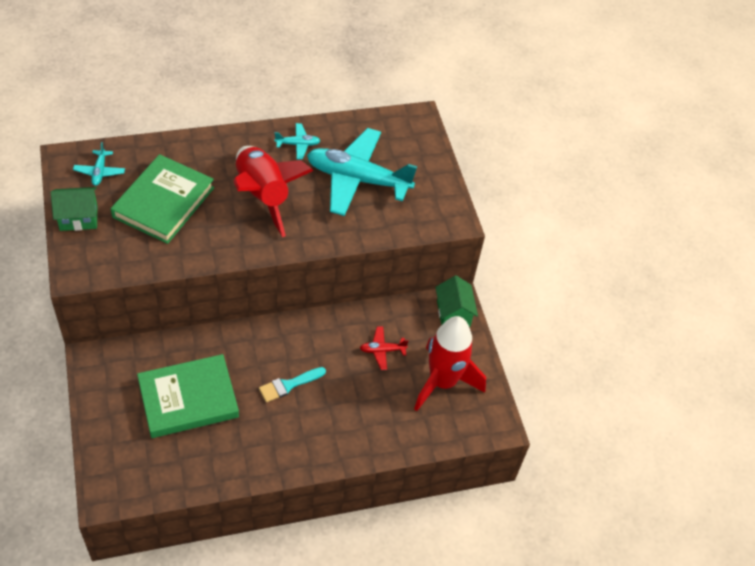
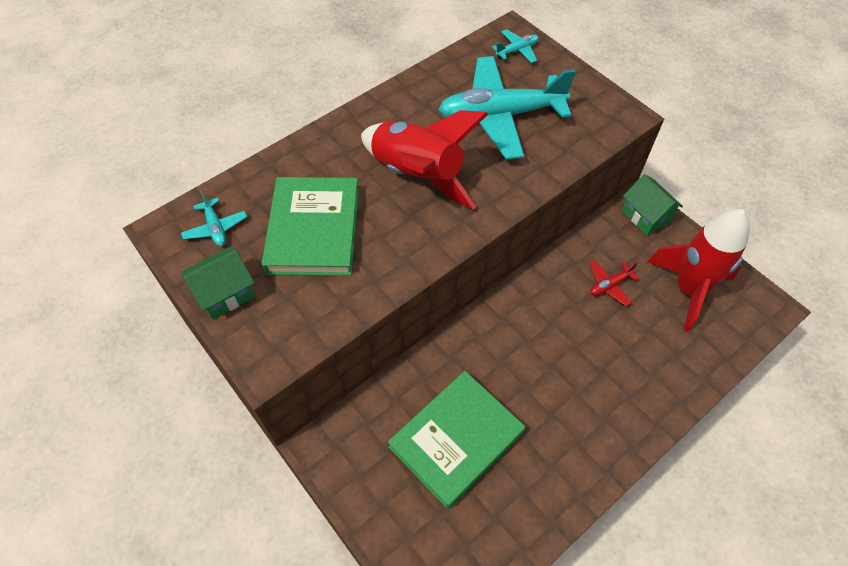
camera: 20 degrees left, 5 degrees up
turquoise brush [259,367,326,402] -> none
turquoise plane [275,123,320,159] -> turquoise plane moved to [492,29,539,63]

